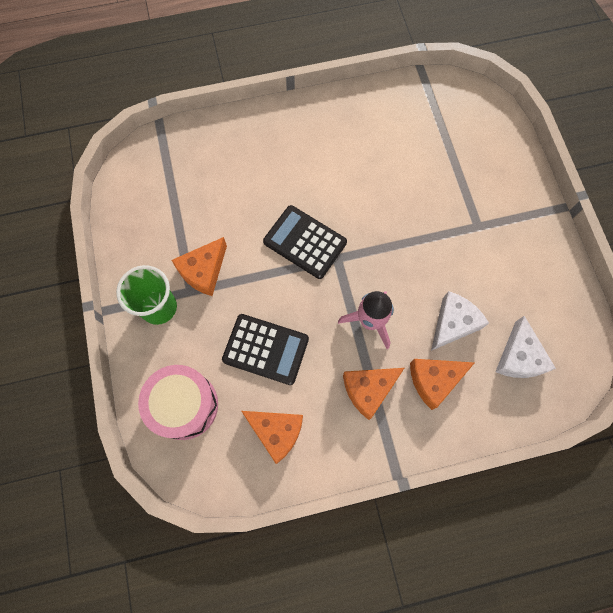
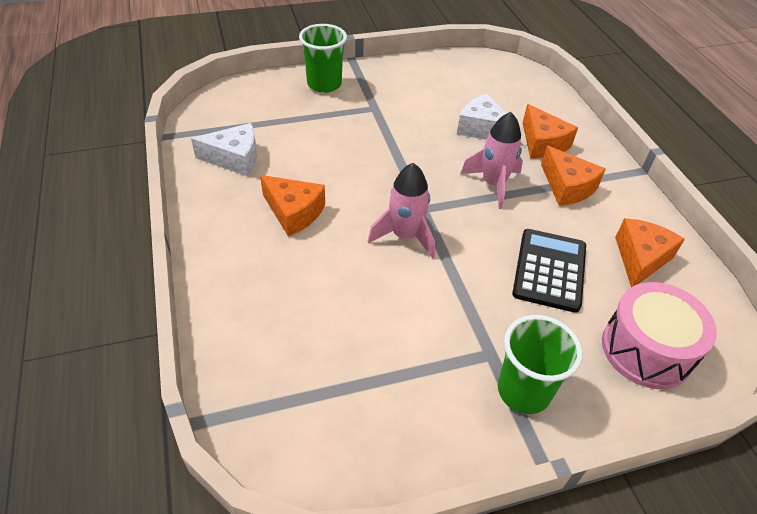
camera: 95 degrees left, 25 degrees down
orange cheese [172,237,227,296] -> orange cheese moved to [260,175,325,236]
black calculator [263,205,347,279] -> pink rocket [368,163,435,259]
white cheese [496,316,556,378] -> white cheese moved to [191,123,257,176]
none -> green cup [299,24,347,93]

